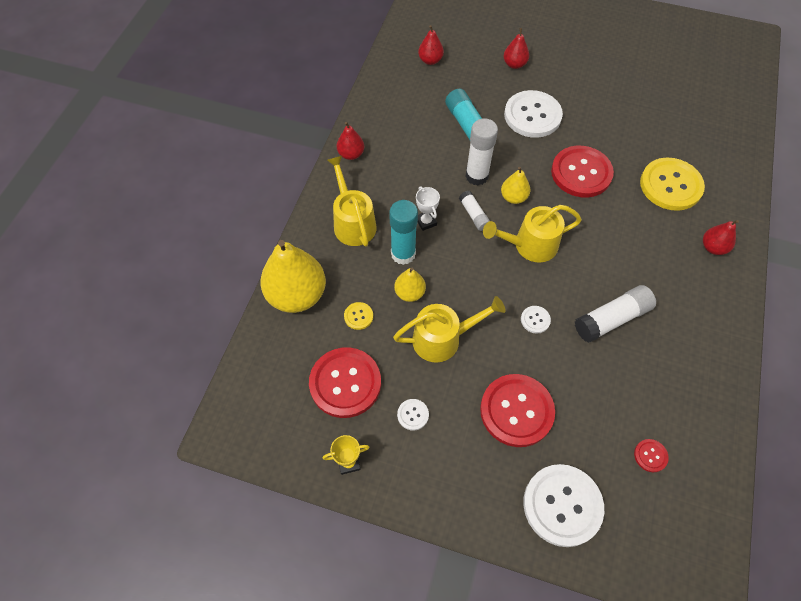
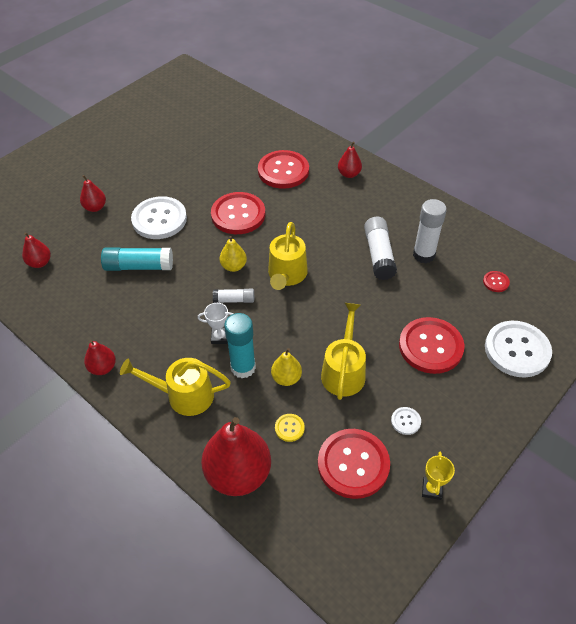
camera: 65 degrees left, 10 degrees down
yellow pear [260,240,326,313] -> red pear [201,417,271,496]
white glue stick [465,118,498,186] -> white glue stick moved to [413,199,447,263]
white button [521,306,551,333] -> none
yellow button [640,158,705,211] -> red button [258,150,309,189]

